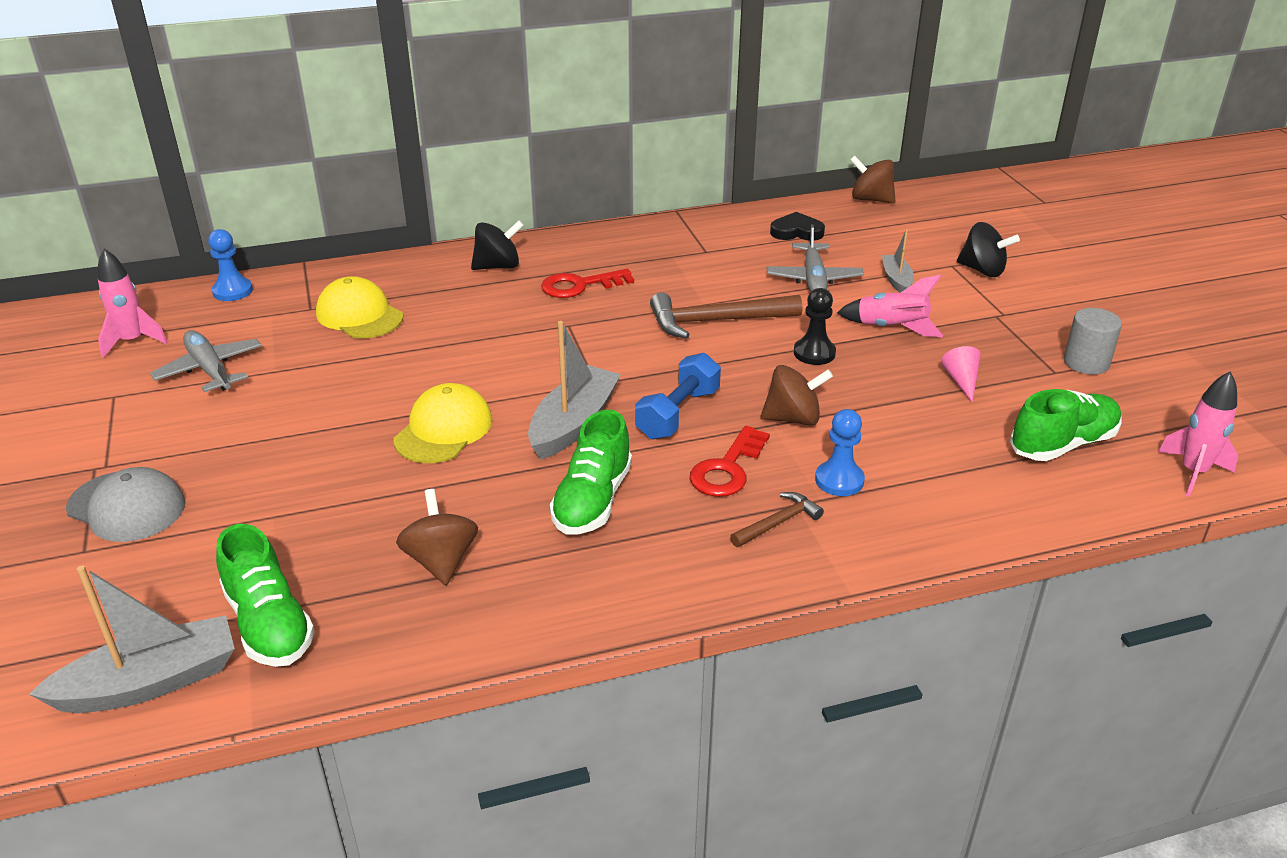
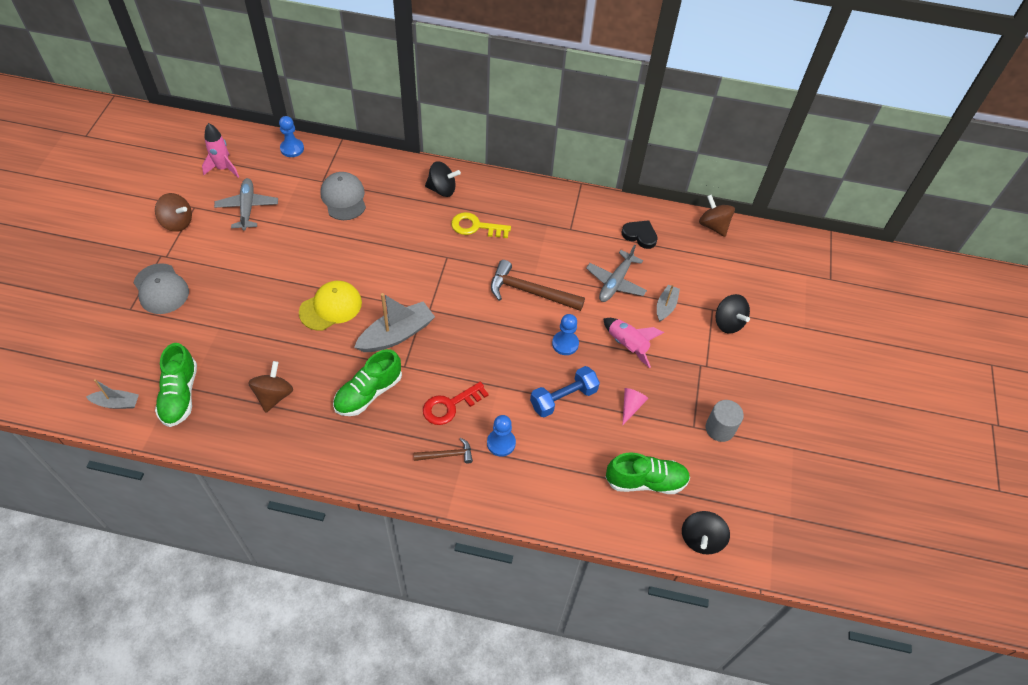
camera: 25 degrees right, 20 degrees up
grey boat [29,565,235,713] -> grey boat [86,379,139,409], size x0.56
yellow cap [316,276,403,338] -> grey cap [320,172,366,220]
red key [541,269,634,298] -> yellow key [451,212,511,238]
blue dumbbell [635,353,721,439] -> blue dumbbell moved to [530,366,600,417]
brown spinning top [761,365,833,426] -> brown spinning top moved to [155,193,192,232]
black pawn [794,288,836,365] -> blue pawn [552,314,579,355]
pink rocket [1158,371,1238,497] -> black spinning top [682,511,730,555]

